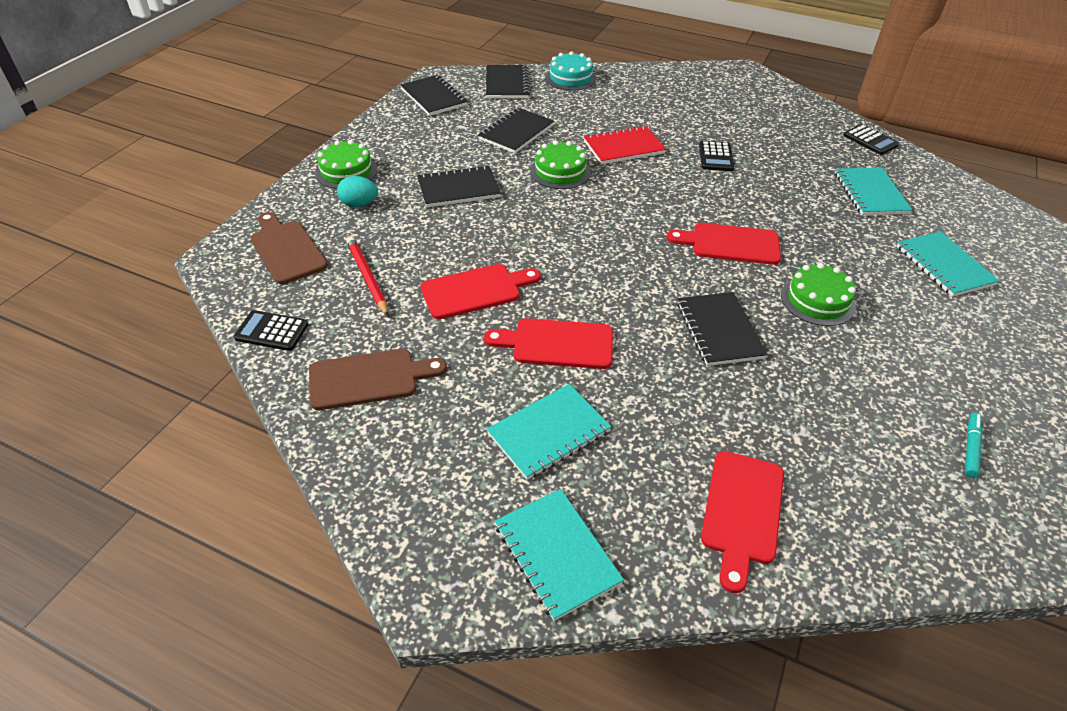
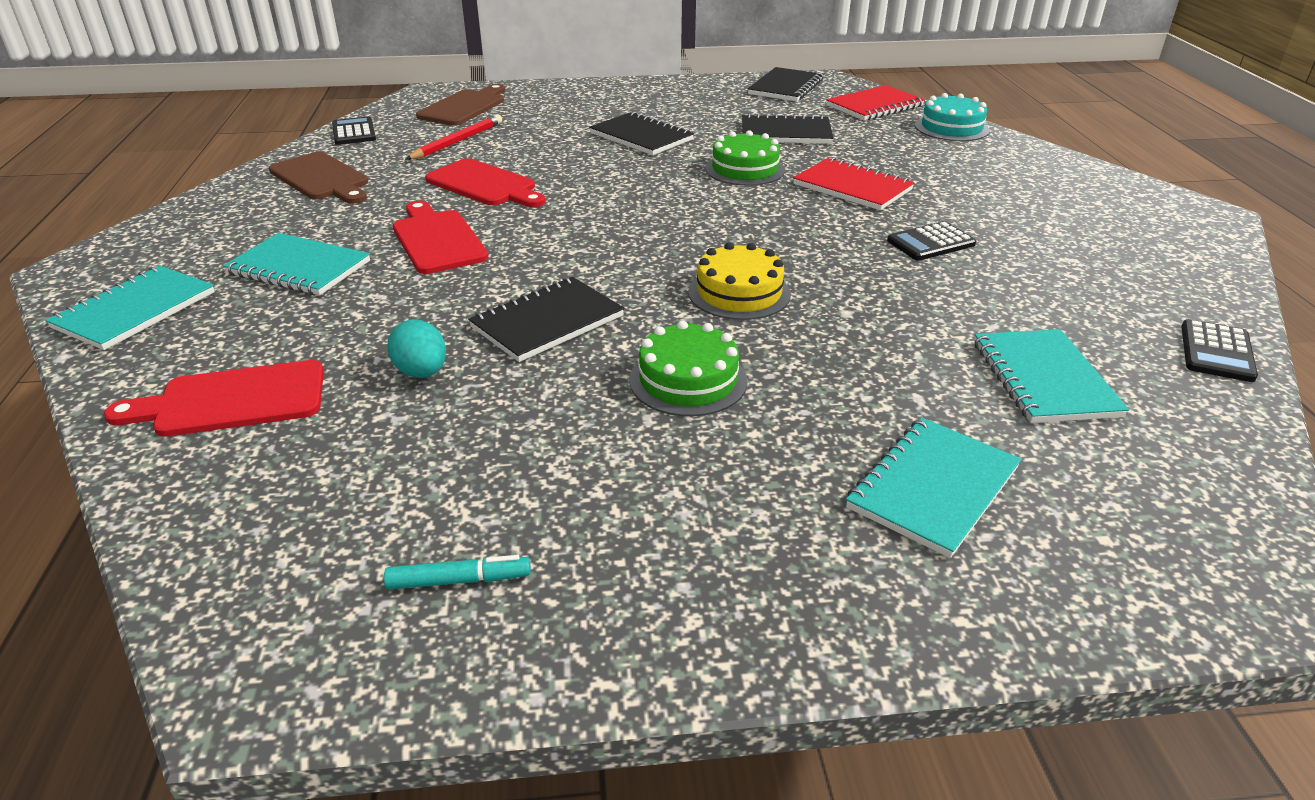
camera: 60 degrees right, 10 degrees down
green cake [315,140,377,189] -> none
turquoise egg [337,176,378,207] -> turquoise egg moved to [387,319,446,378]
black notebook [486,65,531,98] -> red notebook [826,85,925,120]
red cutting board [666,223,781,265] -> yellow cake [688,242,791,320]
turquoise notebook [835,167,912,215] -> turquoise notebook turned 60 degrees counterclockwise [974,329,1129,423]

